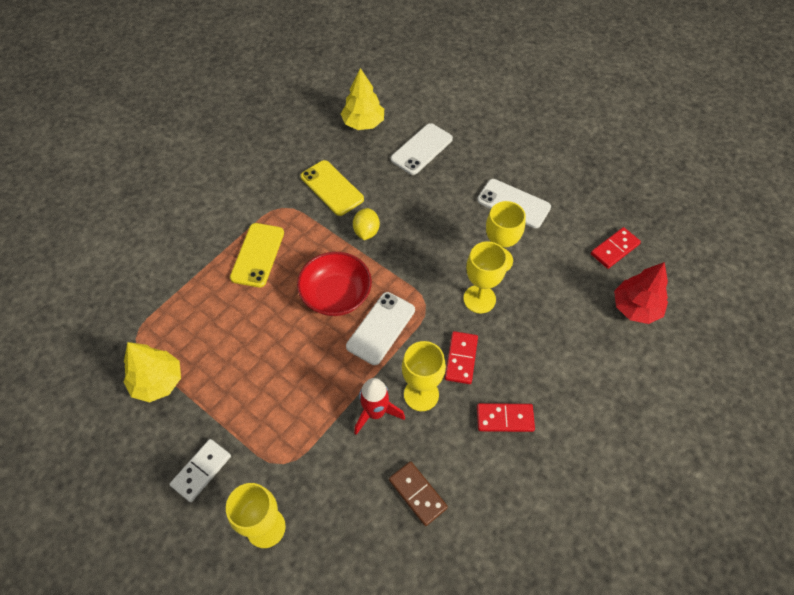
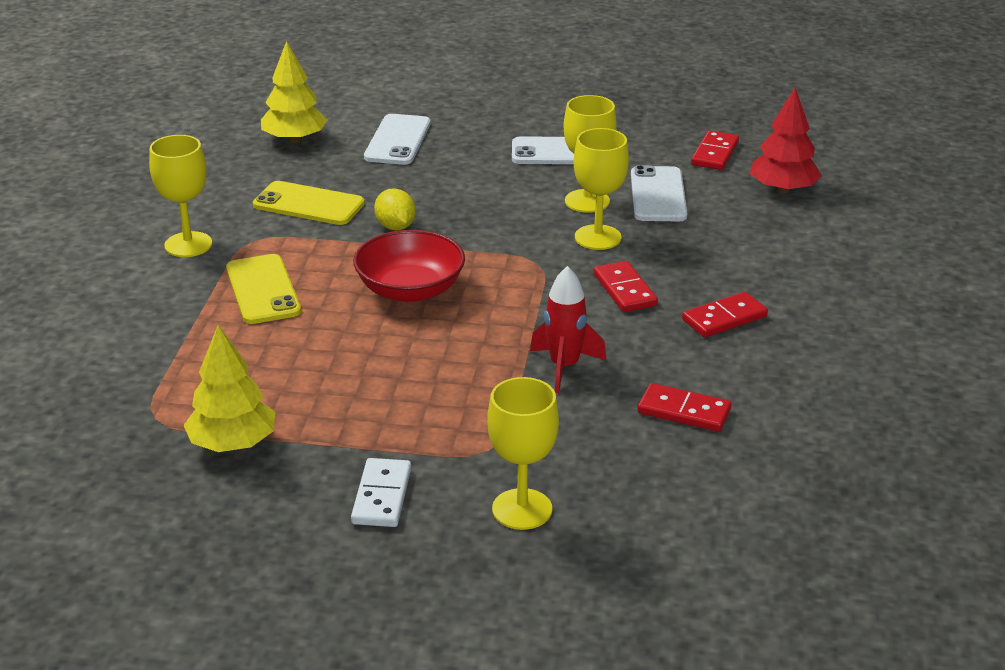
camera: 30 degrees left, 25 degrees down
white phone [346,292,415,365] -> white phone moved to [631,165,687,221]
brown domino [389,461,448,526] -> red domino [638,383,731,432]
yellow goblet [402,341,446,411] -> yellow goblet moved to [149,135,212,257]

